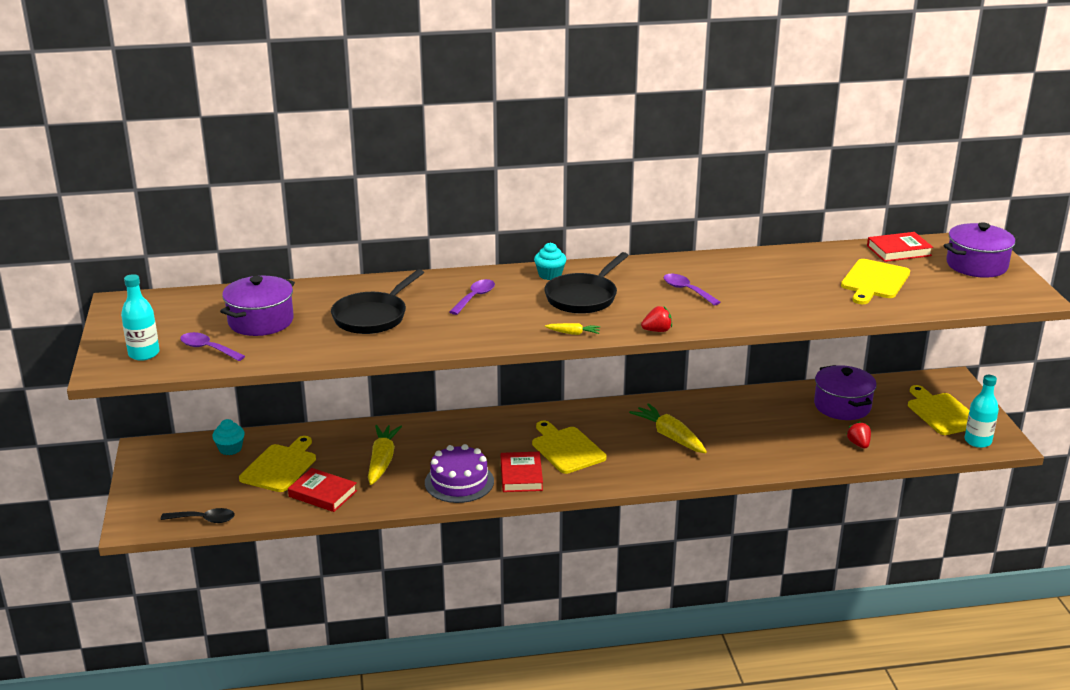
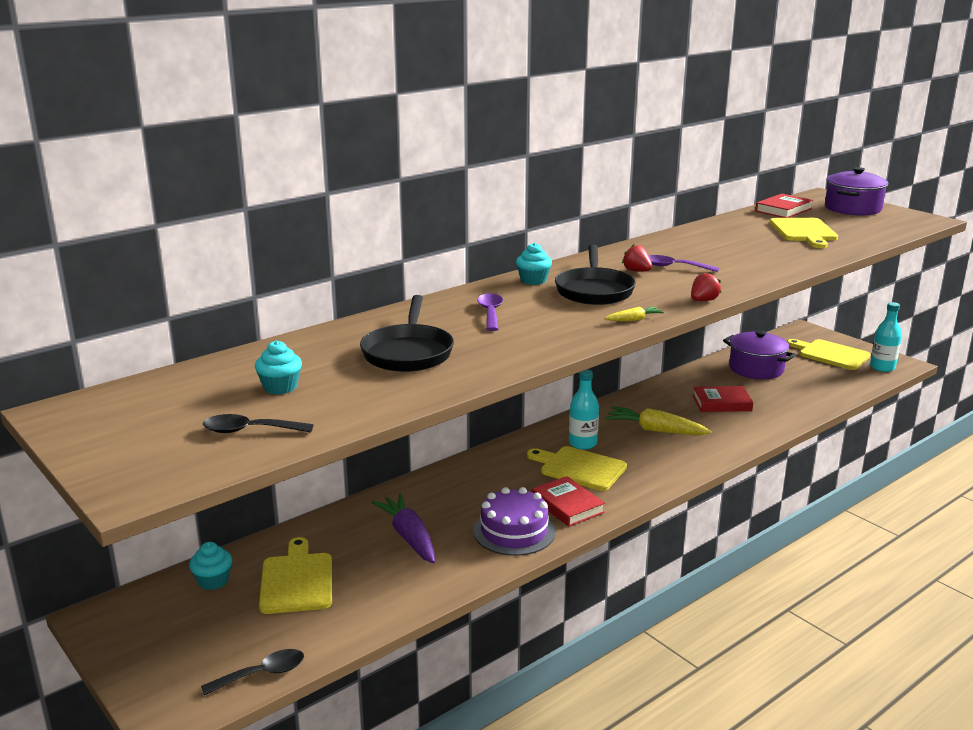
camera: 30 degrees left, 5 degrees down
turquoise bottle [121,274,160,361] -> turquoise bottle moved to [569,370,599,450]
purple spoon [180,332,245,361] -> black spoon [203,414,314,433]
purple pot [220,276,295,336] -> turquoise cupcake [255,340,302,394]
red book [288,468,357,512] -> red book moved to [693,386,754,412]
yellow carrot [368,425,402,485] -> purple carrot [371,494,435,563]
red strawberry [846,421,871,448] -> red strawberry moved to [622,244,652,272]

